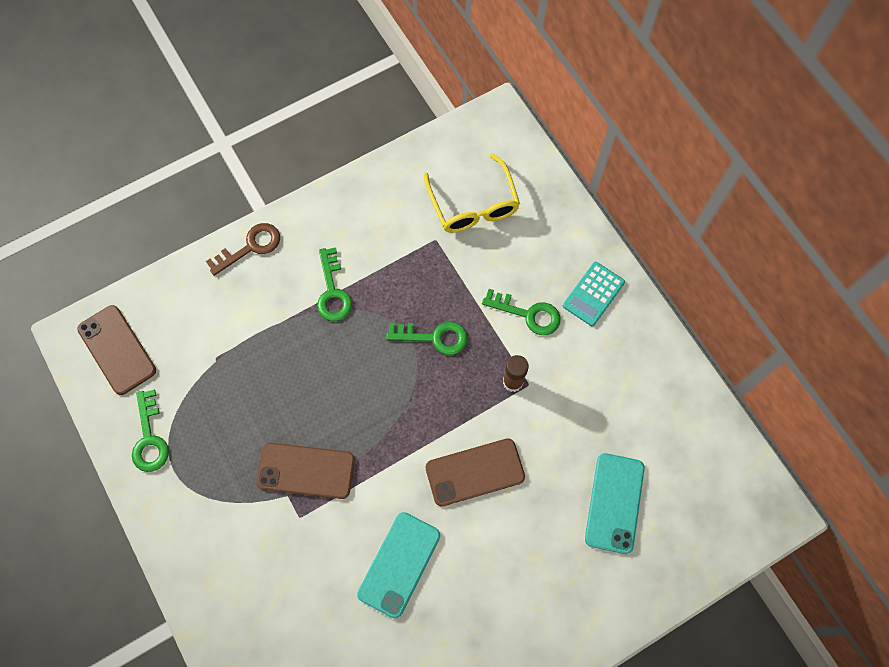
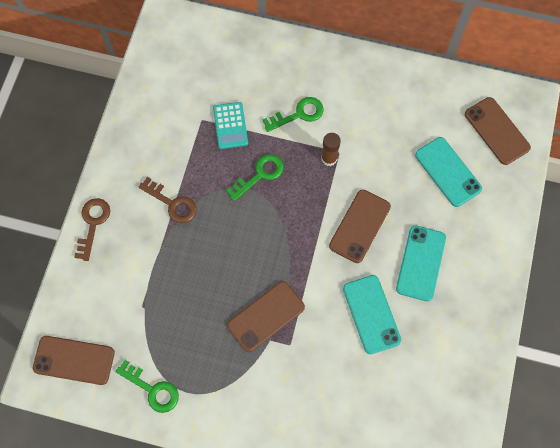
camera: 45 degrees left, 0 degrees up
green key [317,247,352,321] -> brown key [139,177,197,223]
yellow glasses [424,153,520,233] -> none
turquoise calculator [563,262,625,326] -> turquoise calculator moved to [213,102,248,149]
none -> turquoise phone [396,226,446,301]
none -> brown phone [465,97,531,165]

